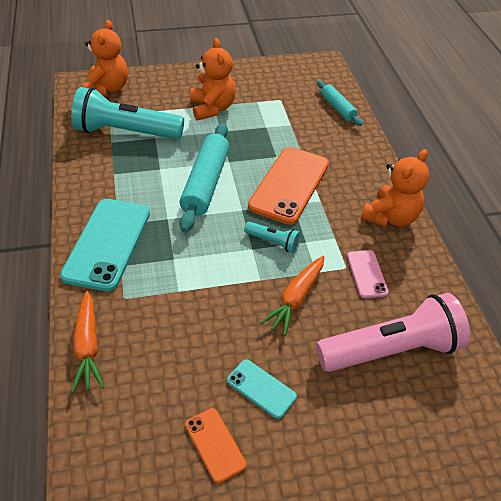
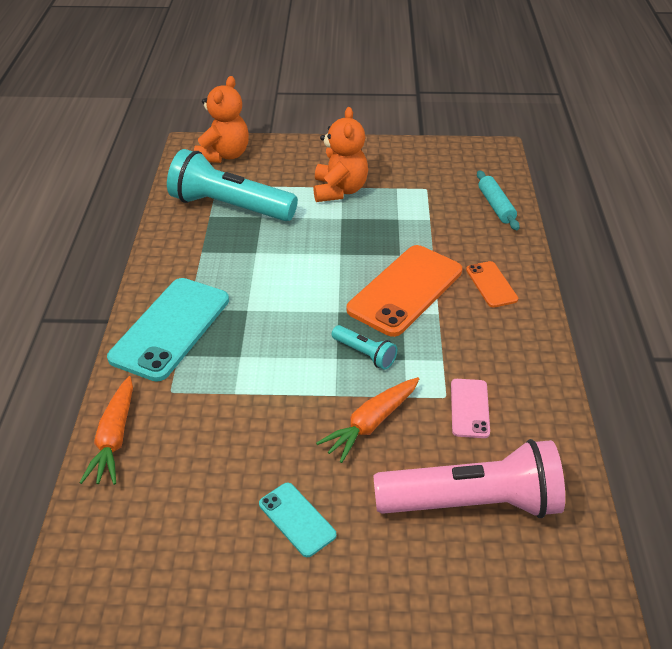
camera: 15 degrees right, 5 degrees down
turquoise rolling pin [179,123,229,232] -> none
orange phone [185,408,246,483] -> orange phone moved to [466,261,518,308]
orange teddy bear [361,149,429,227] -> none

